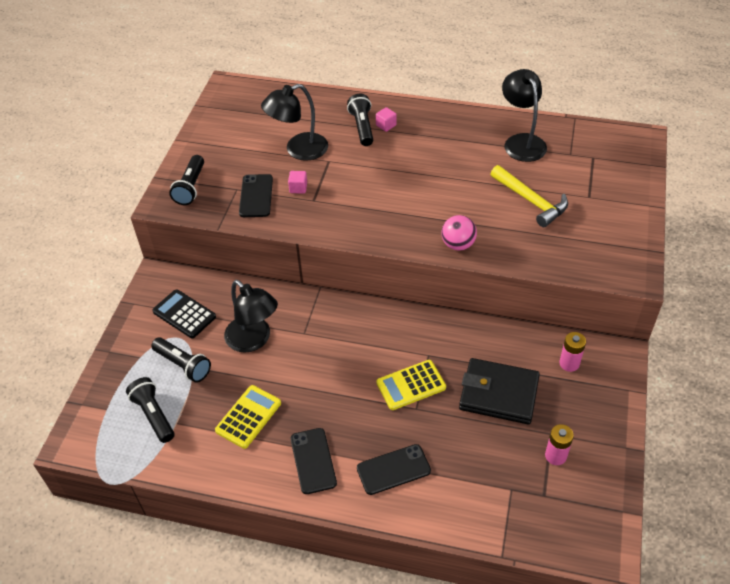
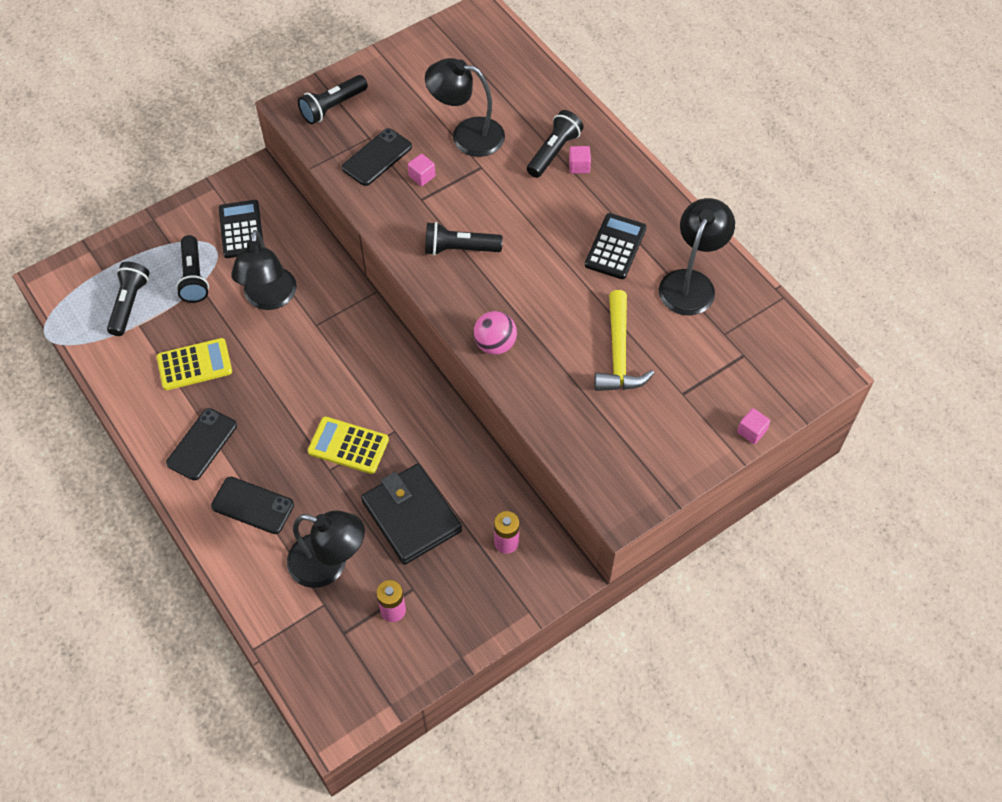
camera: 40 degrees right, 10 degrees up
none -> black lamp [287,511,365,588]
none -> black flashlight [425,222,503,256]
none -> black calculator [585,213,647,279]
none -> pink cube [737,408,771,444]

